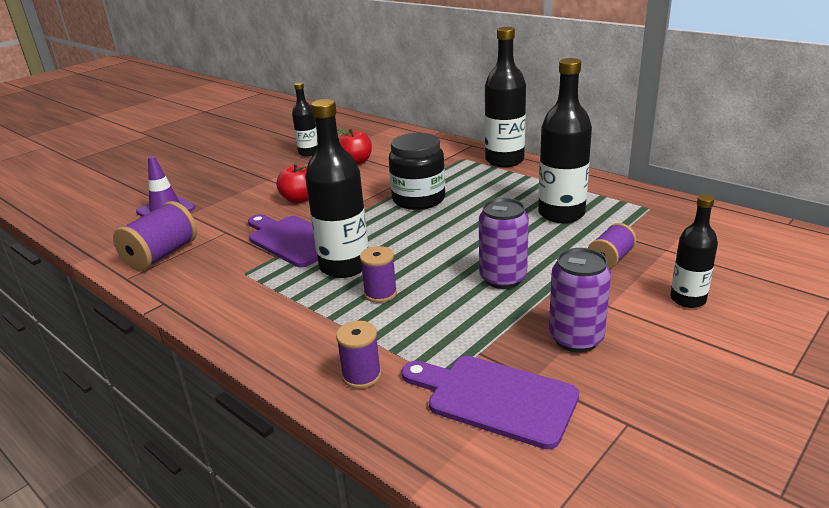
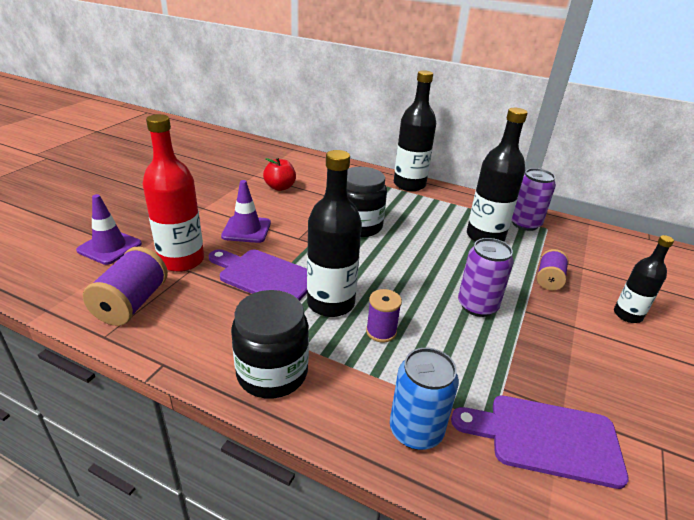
camera: 20 degrees left, 5 degrees up
red apple [277,164,309,203] -> purple traffic cone [221,180,271,243]
black bottle [292,82,317,156] -> none
purple spool [336,321,381,389] -> blue can [390,348,459,450]
purple can [549,248,611,352] -> purple can moved to [512,168,556,231]
none -> red bottle [142,114,204,272]
none -> black jar [231,290,309,399]

